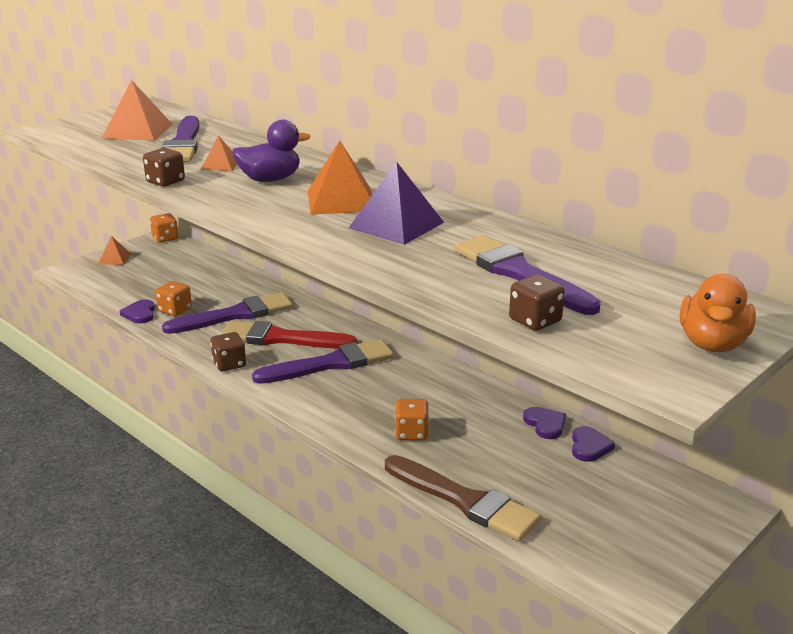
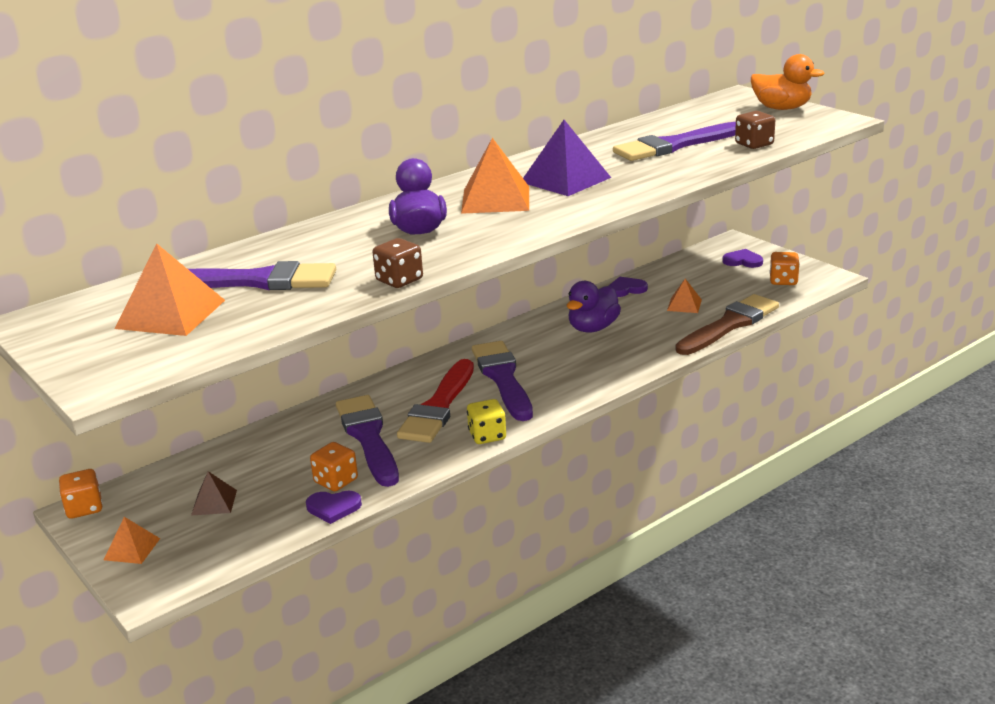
camera: 80 degrees left, 0 degrees up
orange pyramid [201,135,237,171] -> orange pyramid moved to [667,279,702,313]
brown dice [211,332,246,372] -> yellow dice [467,399,506,444]
orange dice [395,399,429,441] -> orange dice moved to [770,252,800,285]
purple heart [572,426,615,462] -> purple heart moved to [723,249,763,268]
none -> brown pyramid [191,471,237,516]
none -> purple duck [567,281,621,333]

